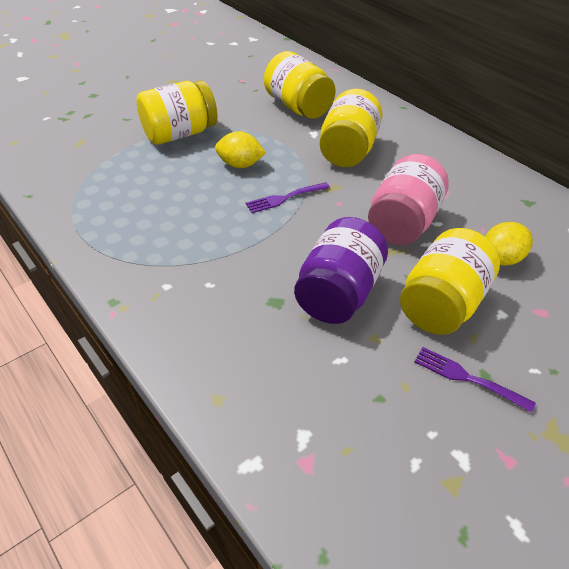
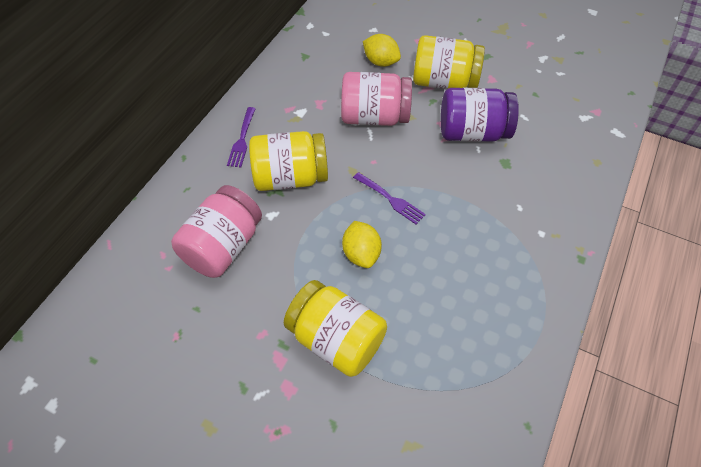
camera: 115 degrees left, 10 degrees up
yellow jar [264,51,336,119] -> pink jar [171,185,262,278]
purple fork [414,347,536,413] -> purple fork moved to [227,107,256,167]

